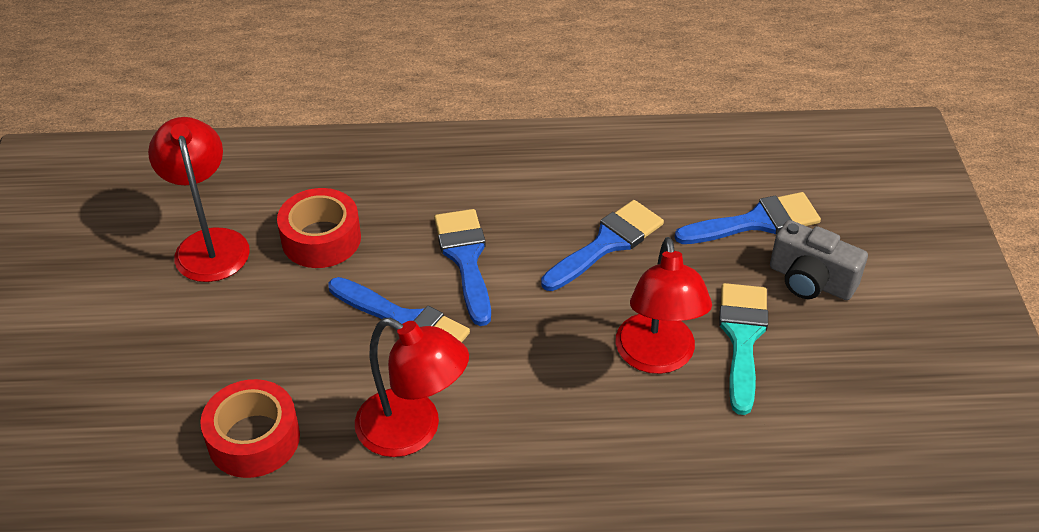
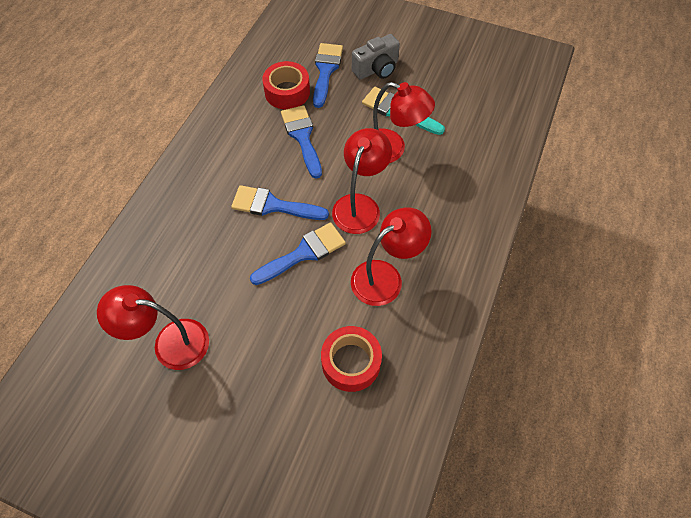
camera: 65 degrees left, 15 degrees up
red tape [277,188,361,268] -> red tape moved to [262,61,310,109]
none -> red lamp [332,128,392,234]

